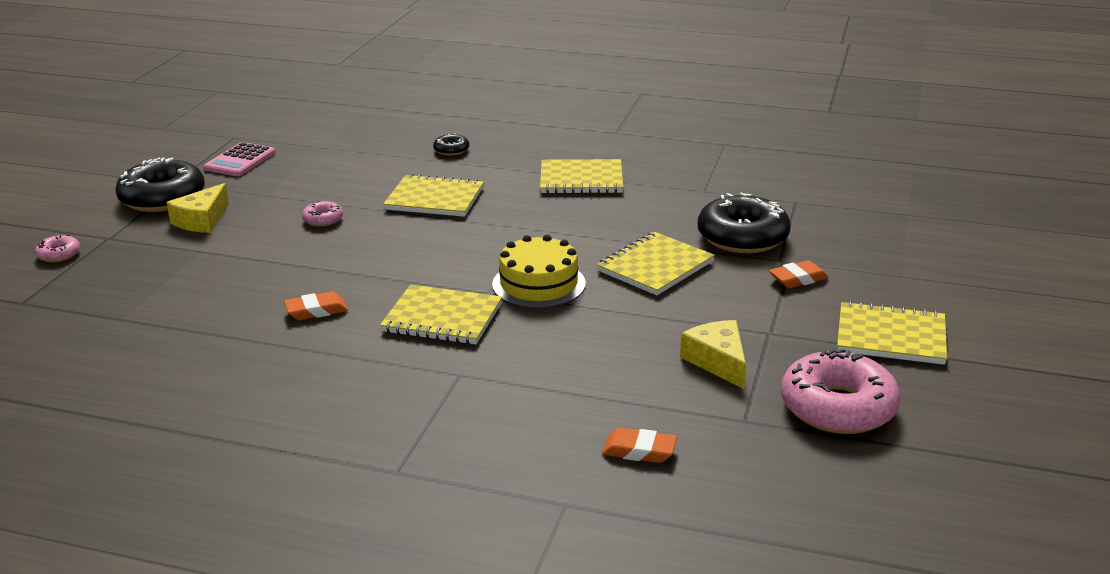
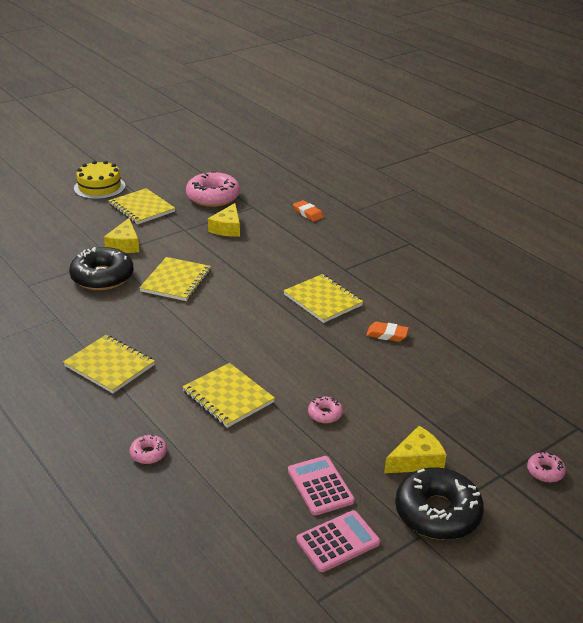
camera: 145 degrees left, 5 degrees up
black donut [433,133,469,156] -> pink donut [130,434,167,464]
yellow cake [492,235,586,308] -> yellow cake moved to [74,161,125,199]
yellow notebook [597,232,715,295] -> yellow notebook turned 60 degrees counterclockwise [139,257,211,301]
orange eraser [769,260,829,288] -> yellow cheese [104,218,139,253]
none -> pink calculator [288,456,355,516]

